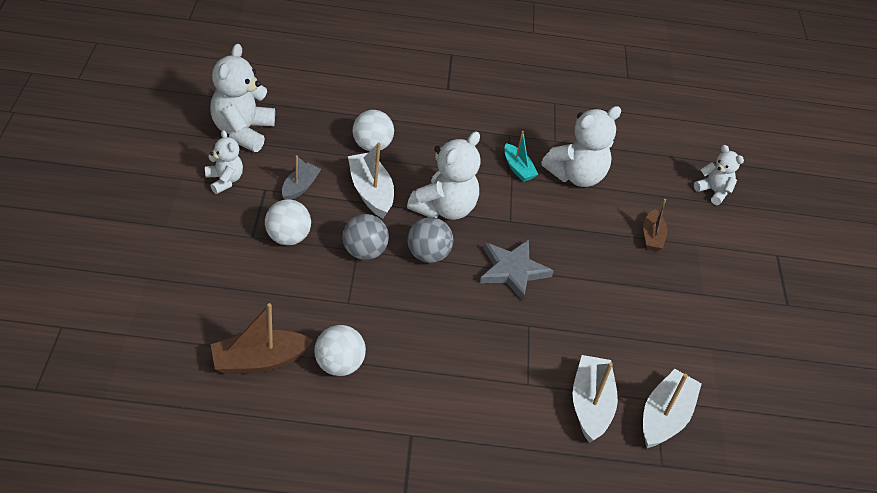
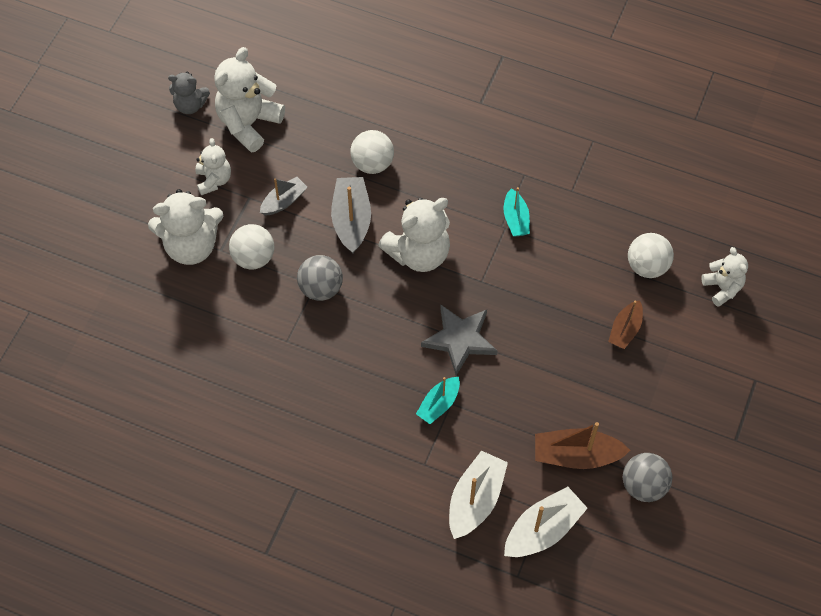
camera: 25 degrees right, 15 degrees up
brown boat [211,303,313,375] -> brown boat moved to [535,422,630,469]
white ball [314,325,366,376] -> white ball moved to [628,233,674,278]
white boat [348,142,394,218] -> grey boat [331,177,371,253]
grey ball [408,217,453,263] -> grey ball moved to [623,453,672,502]
white teddy bear [541,106,622,187] -> white teddy bear moved to [148,189,224,265]
none -> grey teddy bear [168,72,210,114]
none -> turquoise boat [416,377,460,424]

